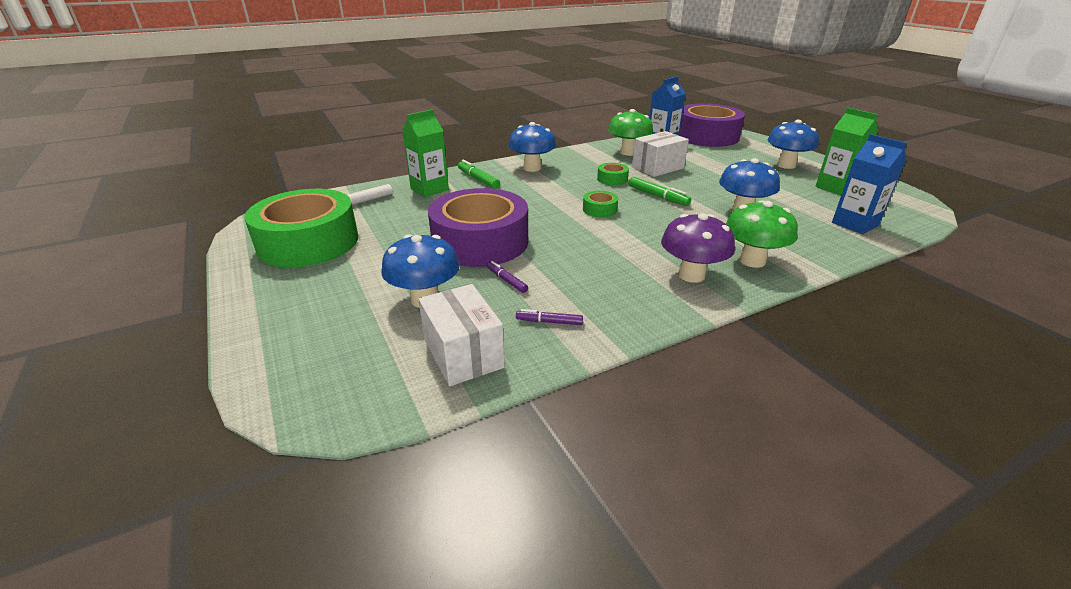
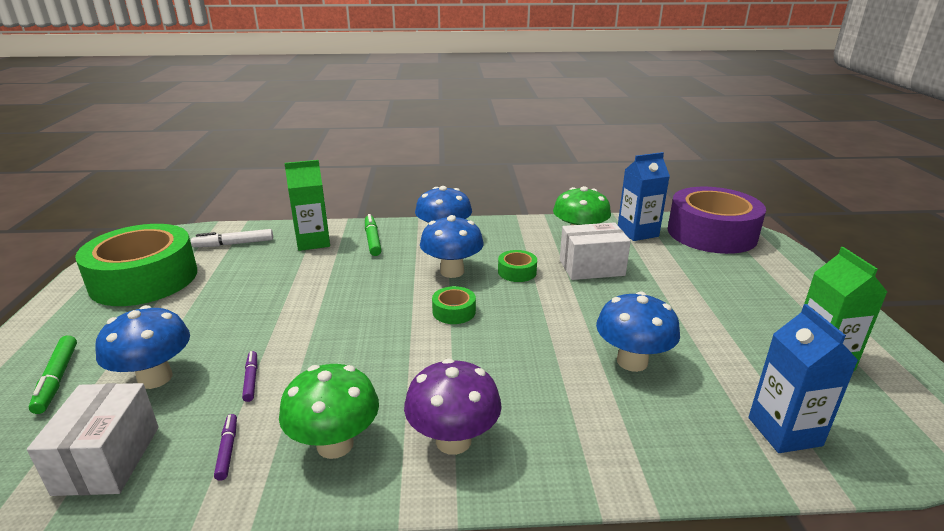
camera: 25 degrees right, 5 degrees down
purple tape [428,188,528,267] -> none
purple marker [516,309,583,325] -> purple marker turned 45 degrees clockwise [214,414,237,481]
green marker [629,177,691,206] -> green marker moved to [29,335,77,414]
green mushroom [726,200,798,268] -> green mushroom moved to [279,364,379,459]
blue mushroom [767,120,819,169] -> blue mushroom moved to [420,215,484,278]

